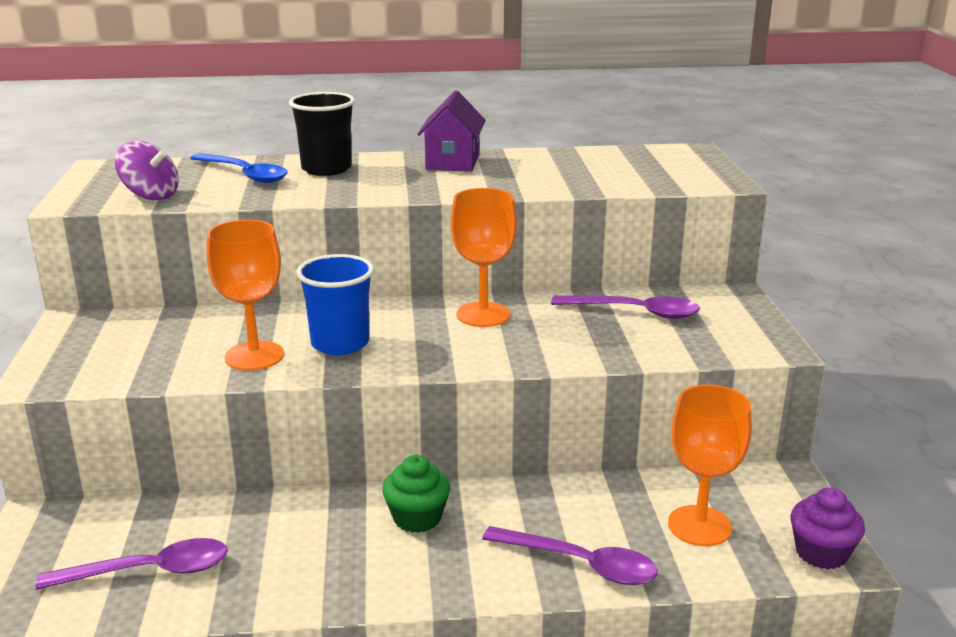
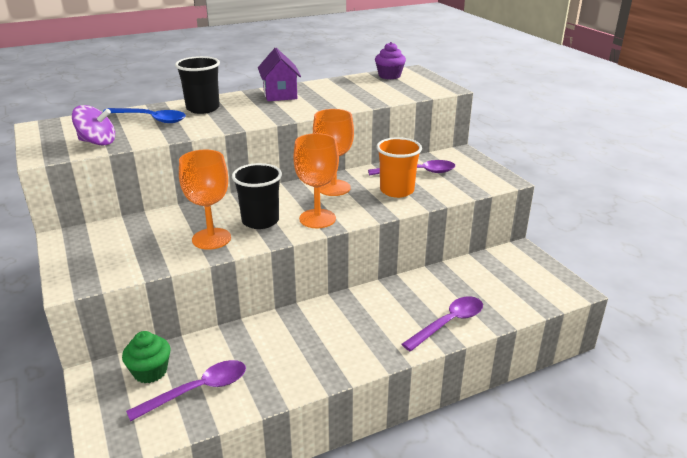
camera: 20 degrees left, 5 degrees up
blue cup [296,254,374,355] -> black cup [232,163,282,229]
green cupcake [382,455,450,533] -> green cupcake moved to [122,331,171,383]
purple spoon [482,526,658,585] -> purple spoon turned 45 degrees counterclockwise [402,296,483,351]
orange goblet [668,384,752,546] -> orange goblet moved to [293,133,339,228]
purple cupcake [791,487,865,569] -> purple cupcake moved to [375,42,406,79]
none -> orange cup [376,137,422,198]

